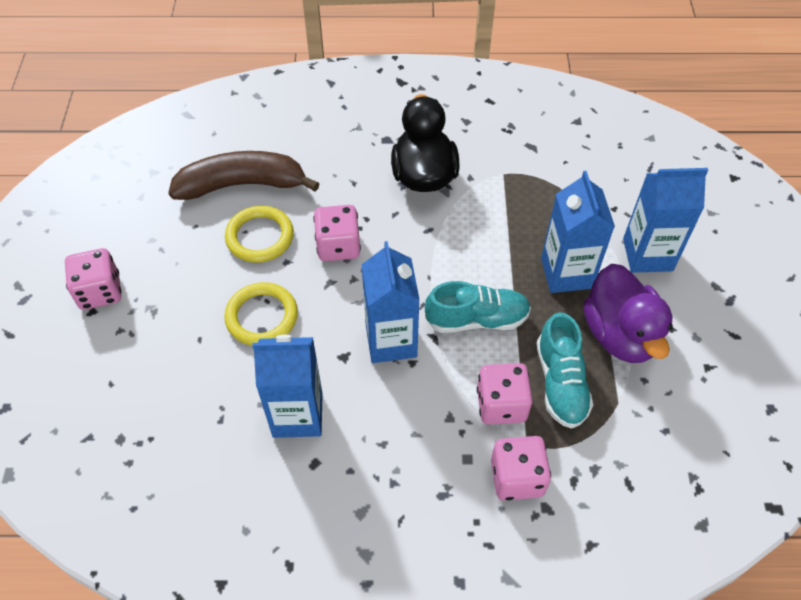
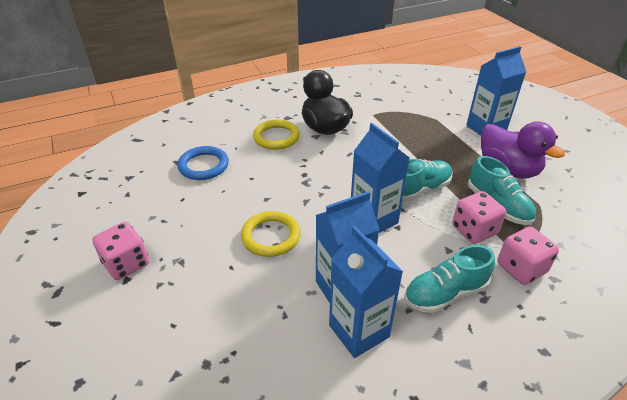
camera: 25 degrees left, 15 degrees down
brown banana [168,151,320,200] -> blue ring [178,146,229,180]
yellow ring [225,206,294,263] -> yellow ring moved to [253,120,300,150]
pink dice [313,205,361,261] -> none
blue carton [541,171,615,293] -> blue carton moved to [329,226,403,358]
none -> turquoise shoe [404,245,495,313]

